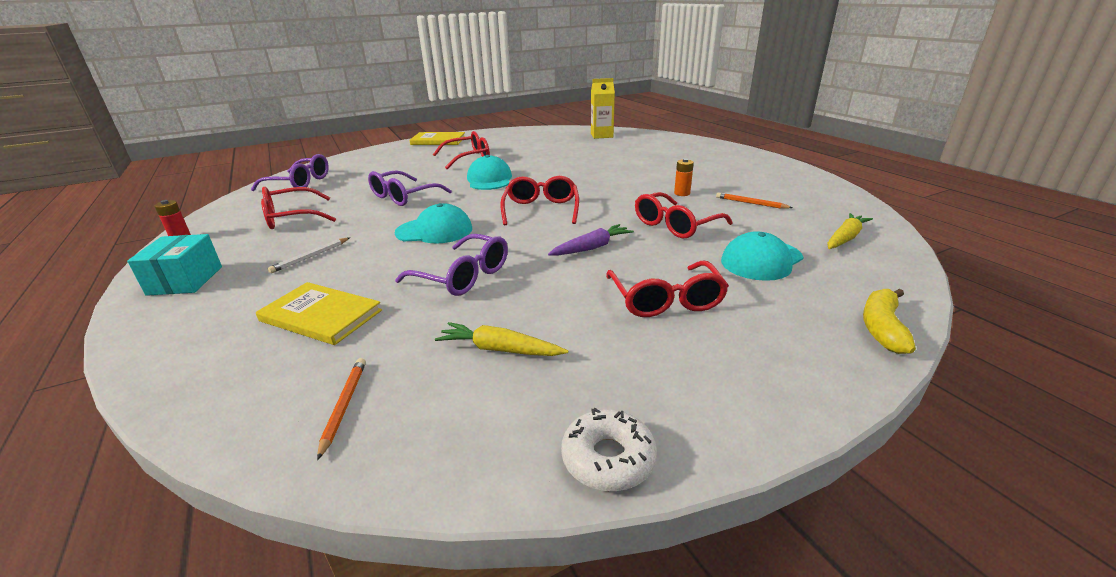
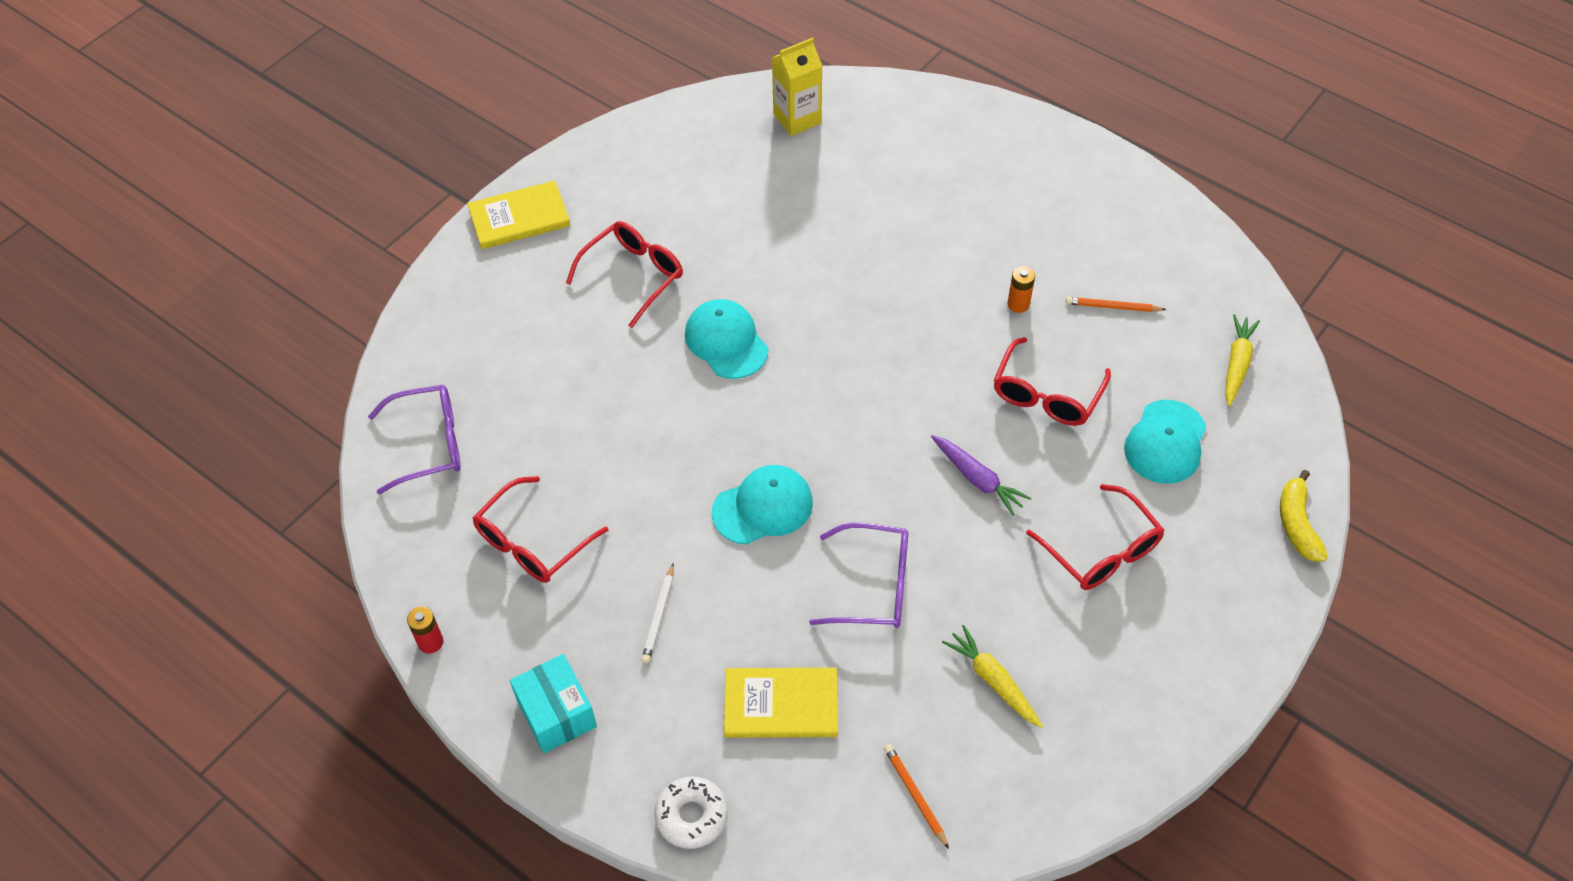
camera: 25 degrees left, 25 degrees up
purple glasses [368,170,452,206] -> none
yellow carrot [435,322,568,356] -> yellow carrot turned 60 degrees clockwise [942,625,1043,728]
red glasses [501,176,579,226] -> none
purple carrot [548,224,634,256] -> purple carrot turned 105 degrees clockwise [931,435,1031,516]
white donut [561,408,657,491] -> white donut moved to [654,776,728,849]

